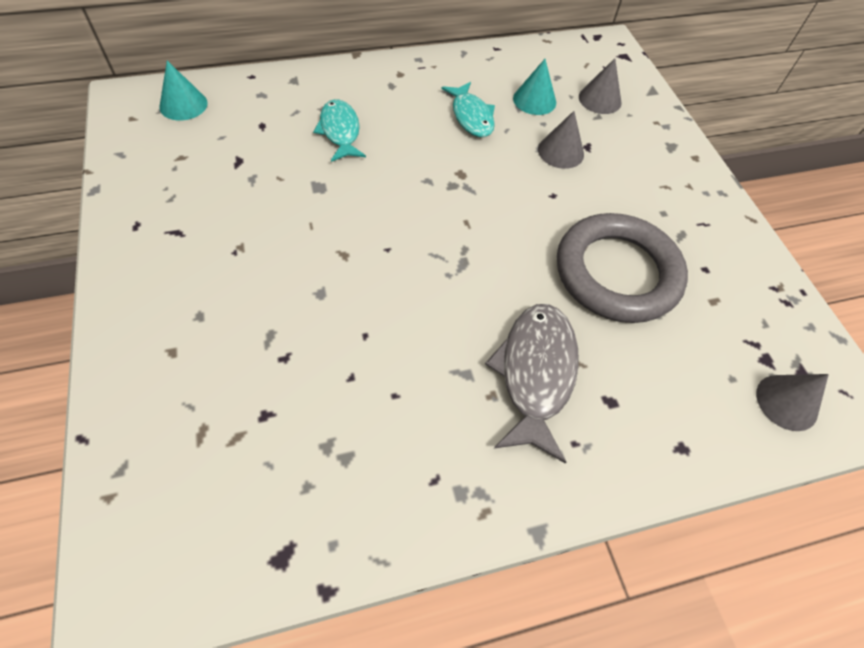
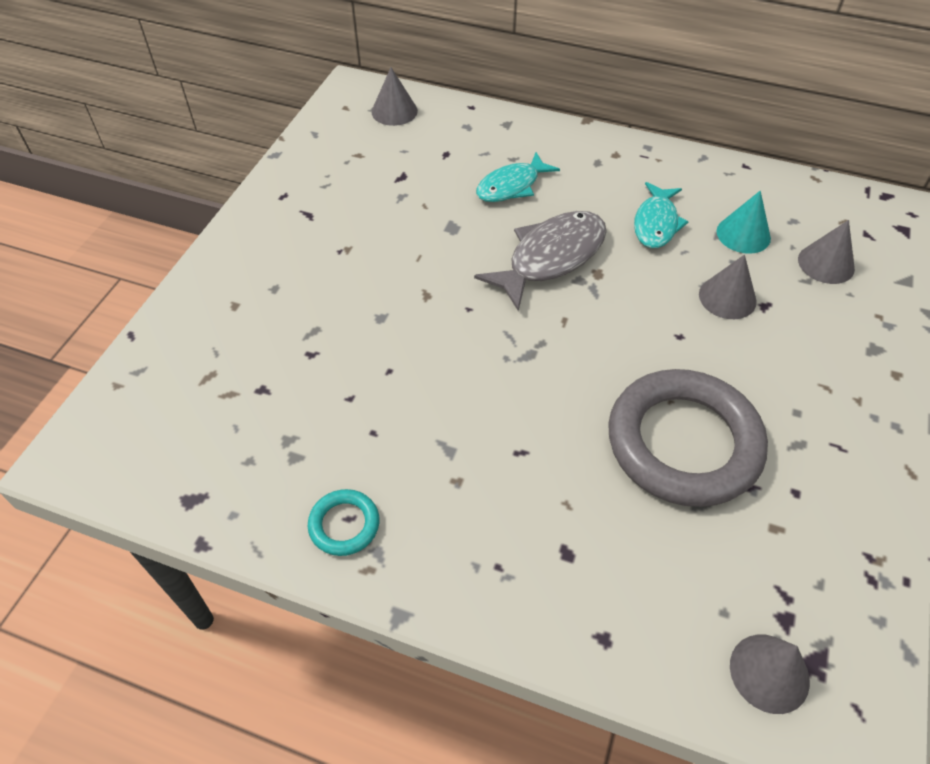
camera: 40 degrees right, 5 degrees down
turquoise cone [159,61,208,120] -> grey cone [371,68,418,126]
turquoise fish [313,99,366,162] -> turquoise fish turned 150 degrees counterclockwise [476,152,560,202]
grey fish [485,304,579,463] -> grey fish moved to [474,211,607,311]
none -> turquoise ring [308,489,379,556]

